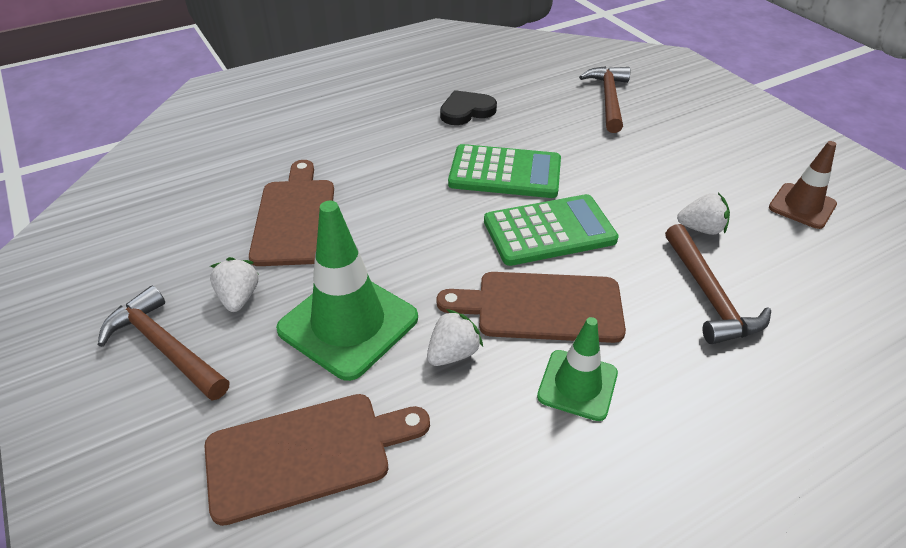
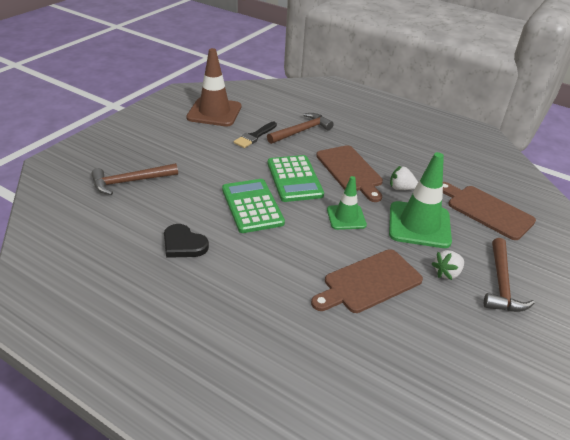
camera: 120 degrees left, 5 degrees down
green calculator [484,194,619,266] -> green calculator turned 150 degrees counterclockwise [268,155,324,202]
green traffic cone [537,317,618,421] -> green traffic cone moved to [327,176,367,230]
white strawberry [677,193,730,235] -> black brush [234,122,277,148]
brown traffic cone [769,141,837,229] -> brown traffic cone [186,48,241,126], size x1.69

